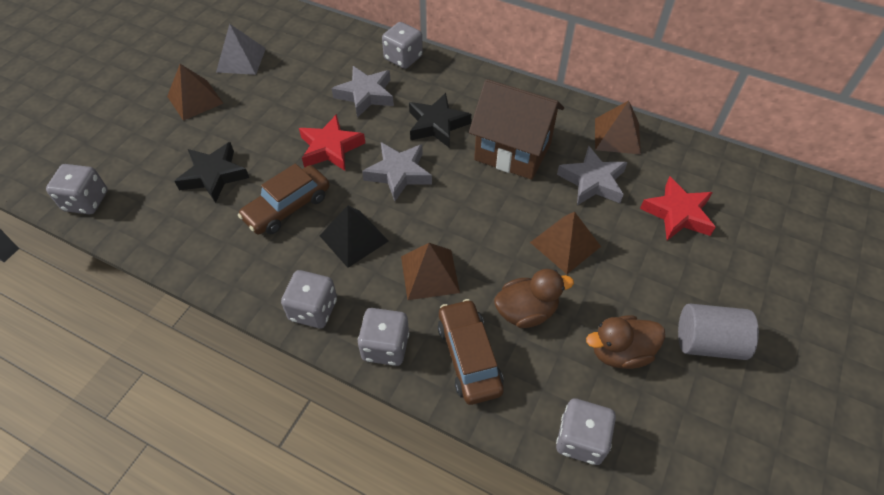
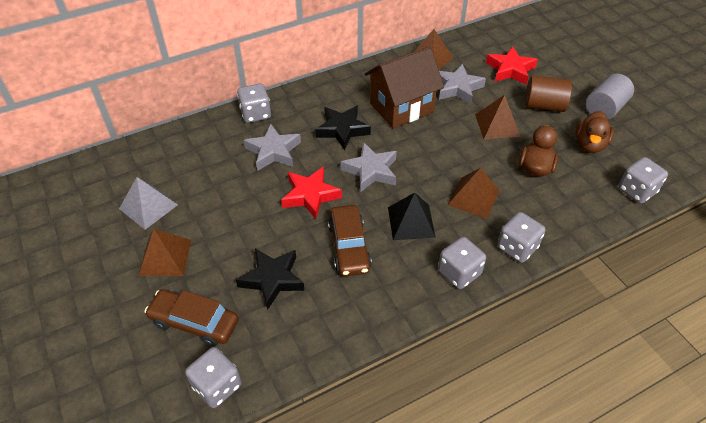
camera: 55 degrees left, 5 degrees down
brown car [438,299,504,405] -> brown car moved to [144,289,239,347]
none -> brown cylinder [525,75,572,112]

